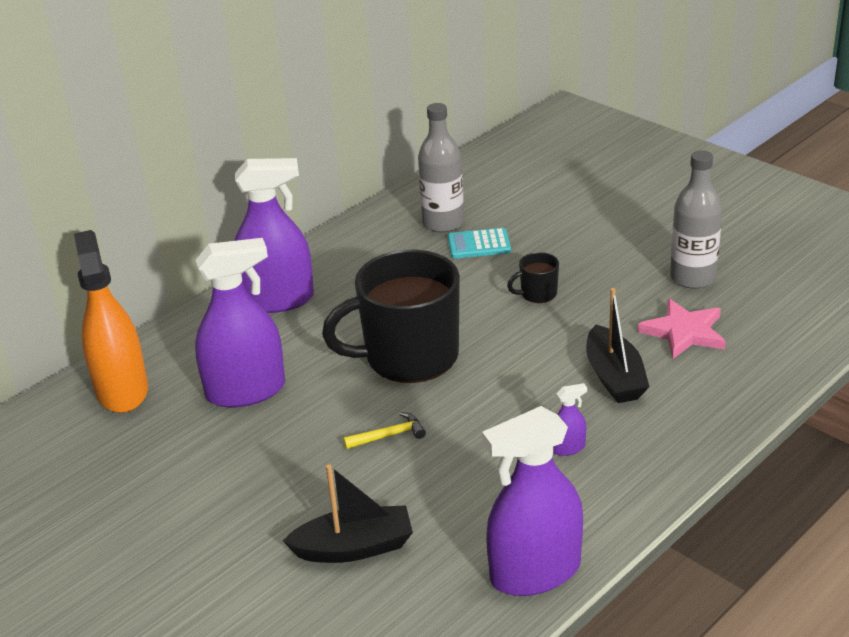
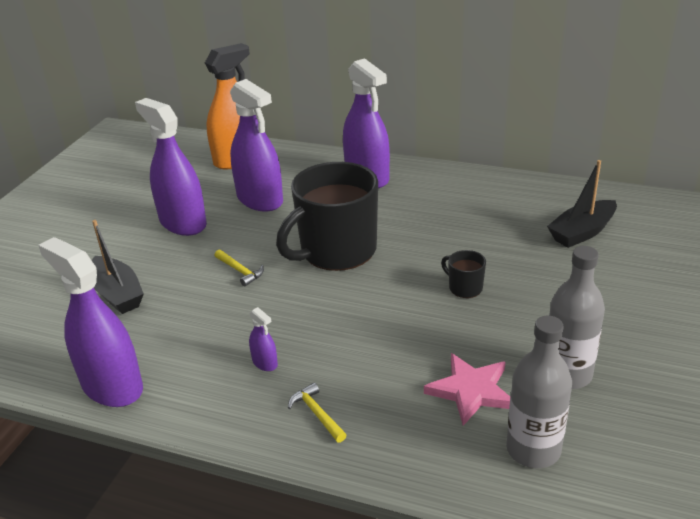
camera: 65 degrees right, 0 degrees up
black mug [322,250,460,383] -> black mug turned 90 degrees counterclockwise [276,162,378,271]
grey bottle [418,103,464,233] -> grey bottle moved to [506,316,572,468]
turquoise calculator [448,228,511,258] -> none
black boat [586,288,649,403] -> black boat moved to [547,160,617,248]
none -> purple spray bottle [135,98,207,236]
none -> yellow hammer [288,382,346,443]

